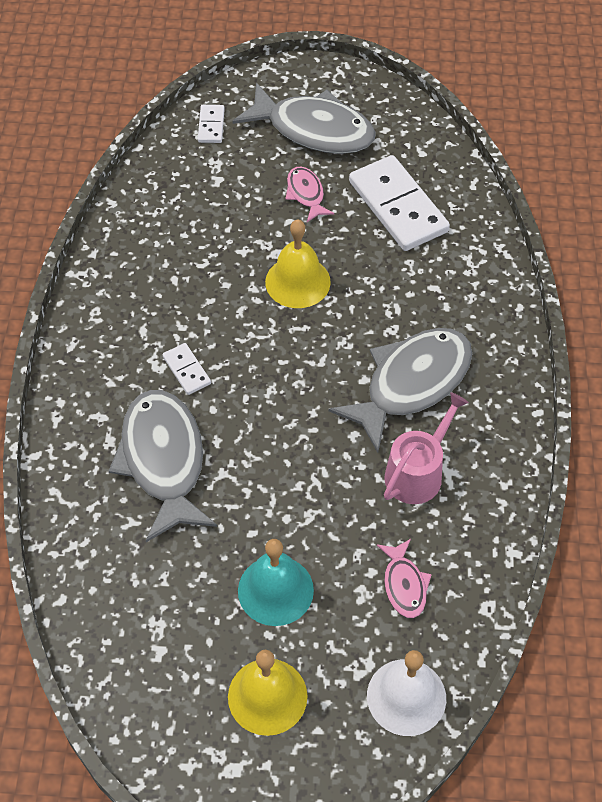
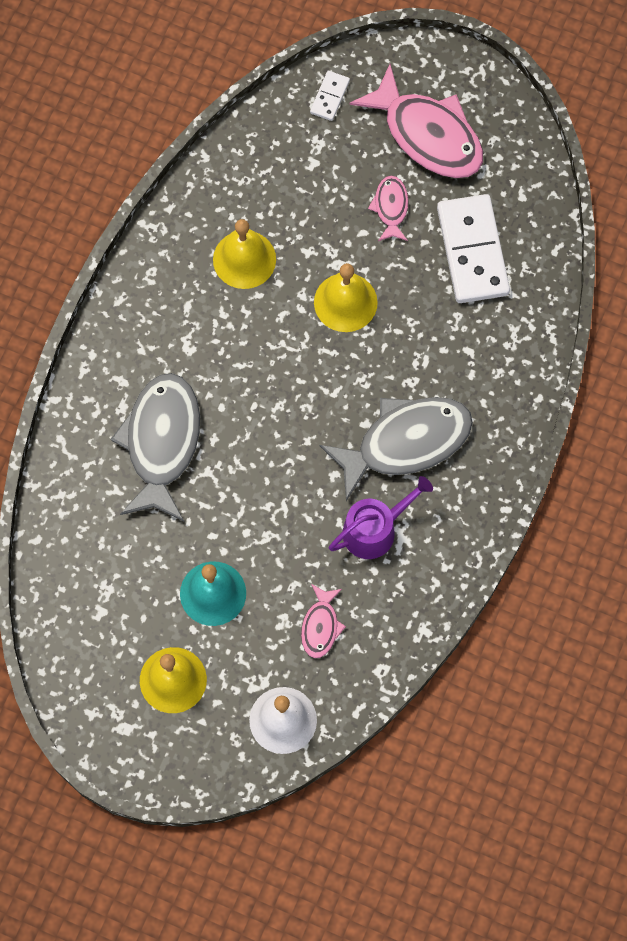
camera: 20 degrees right, 15 degrees up
white domino [162,343,211,395] -> none
grey fish [232,83,376,154] -> pink fish [349,64,483,178]
pink watering can [384,392,469,504] -> purple watering can [329,476,433,559]
none -> yellow bell [213,219,276,289]

